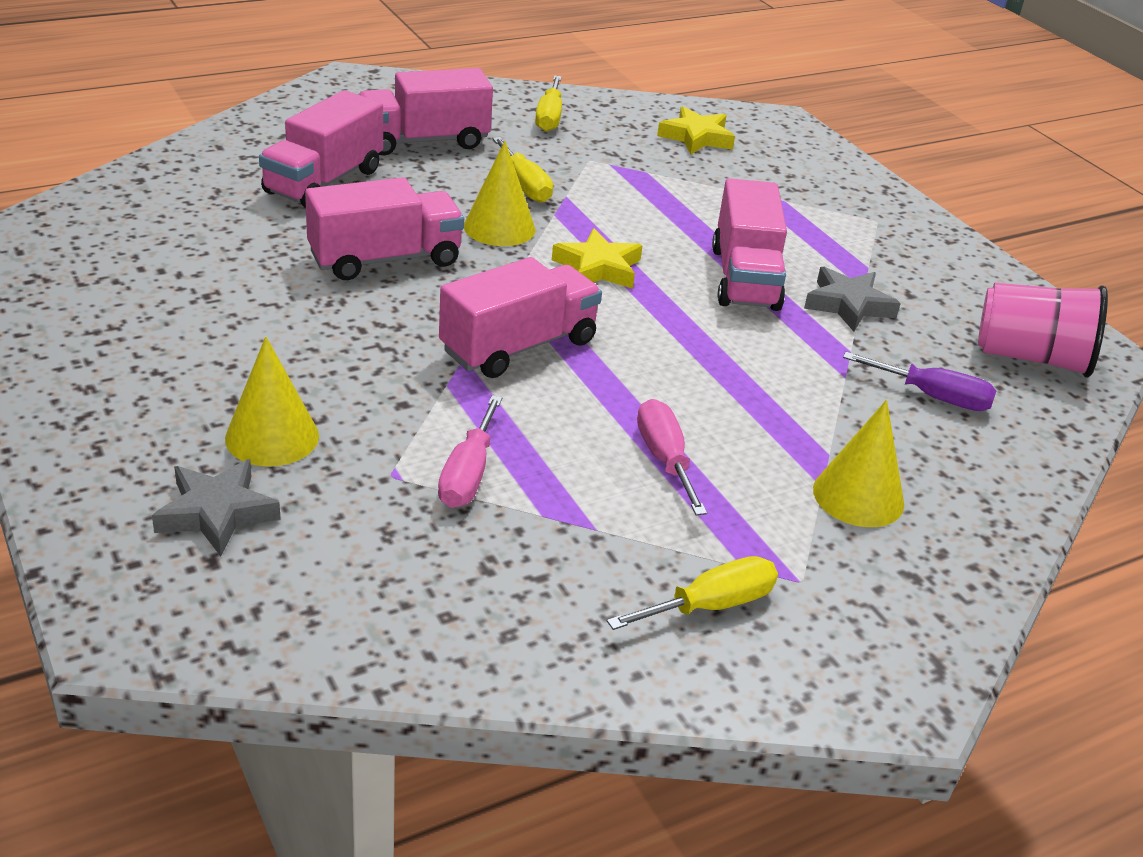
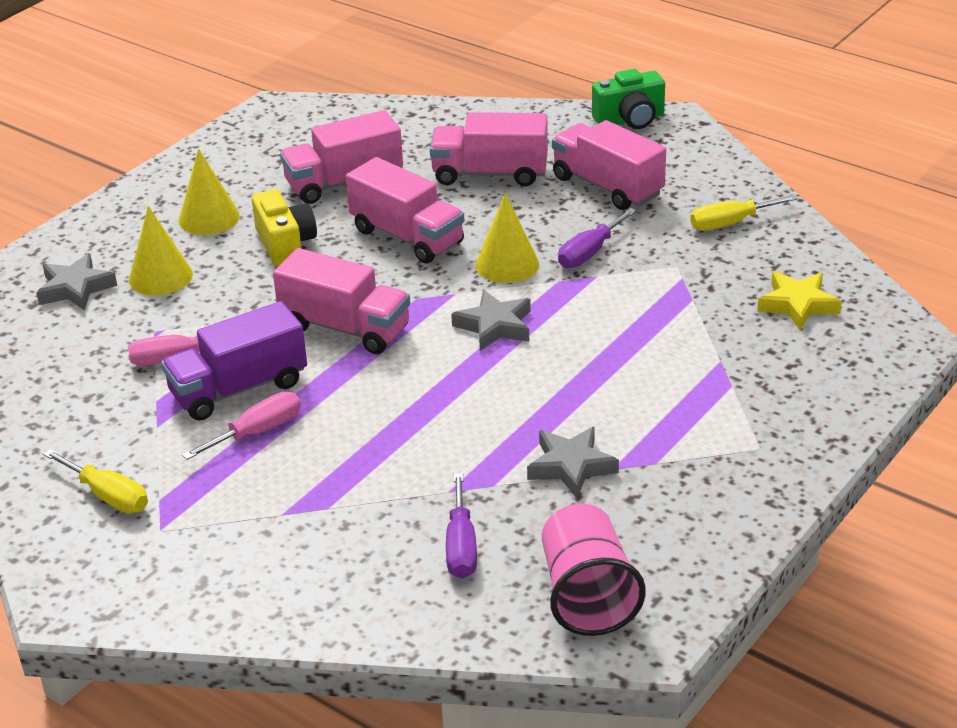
camera: 70 degrees right, 0 degrees up
yellow screwdriver [492,137,553,203] -> purple screwdriver [558,208,637,268]
yellow star [552,228,643,289] -> grey star [451,290,531,351]
pink truck [712,178,787,311] -> pink truck moved to [280,110,403,204]
yellow cone [813,400,904,527] -> yellow cone moved to [179,149,240,235]
none -> purple truck [161,301,307,421]
none -> yellow camera [252,189,317,267]
none -> green camera [592,69,665,129]

